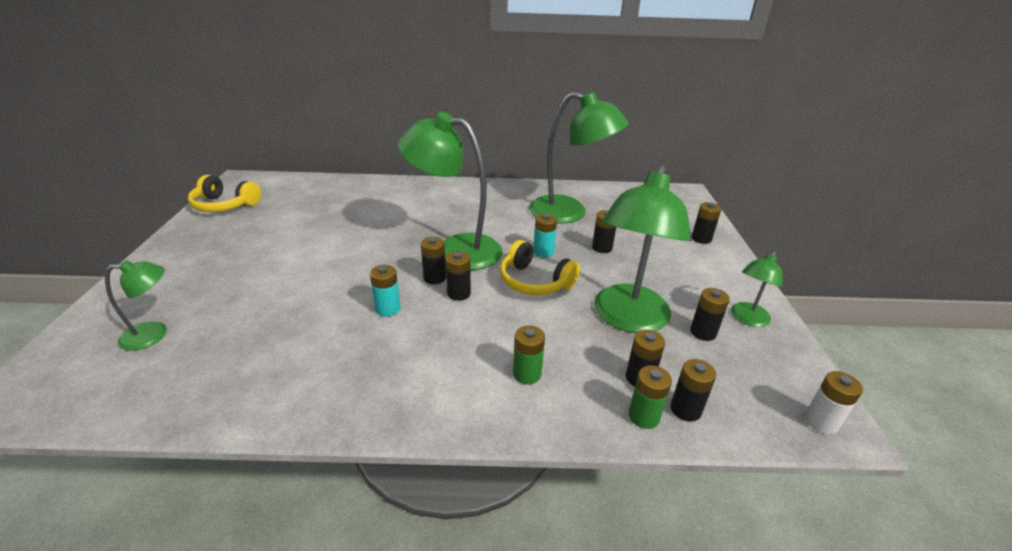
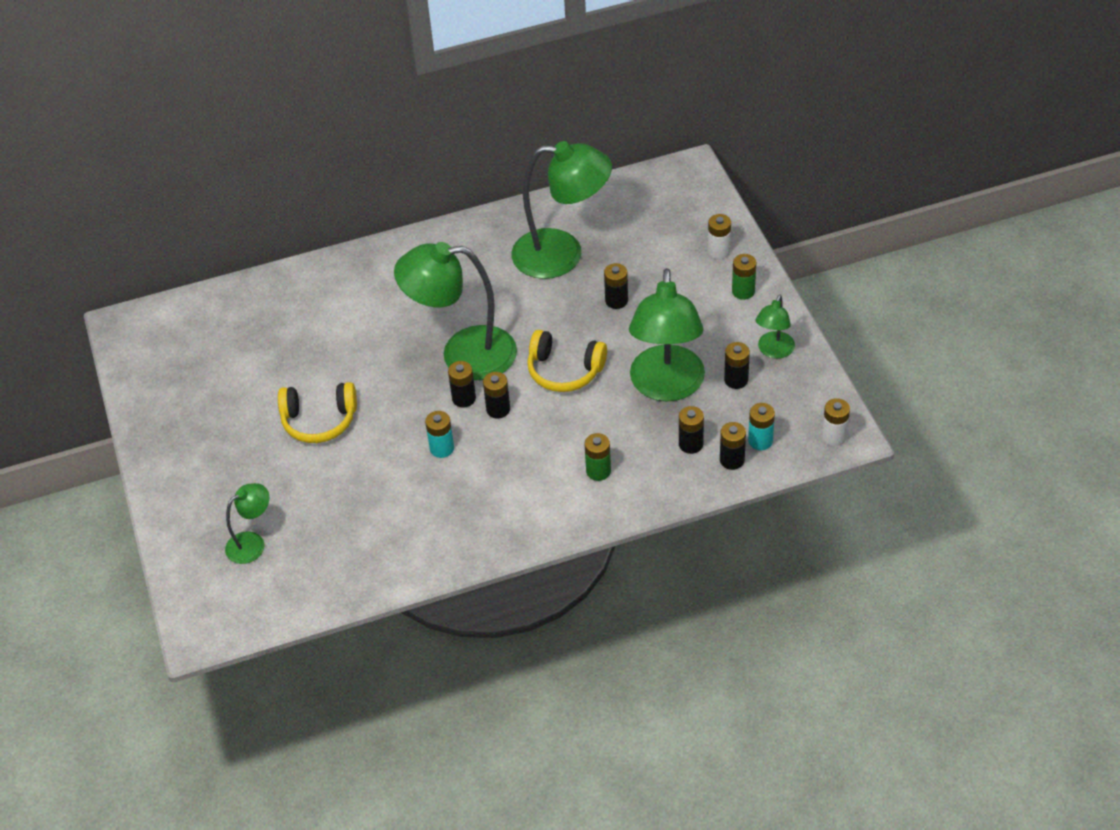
camera: 15 degrees left, 15 degrees up
yellow headphones [188,175,261,212] -> yellow headphones moved to [278,382,357,443]
turquoise battery [533,214,557,258] -> turquoise battery moved to [748,403,775,450]
green battery [629,365,672,429] -> green battery moved to [732,254,756,300]
black battery [692,202,721,244] -> white battery [708,214,731,259]

